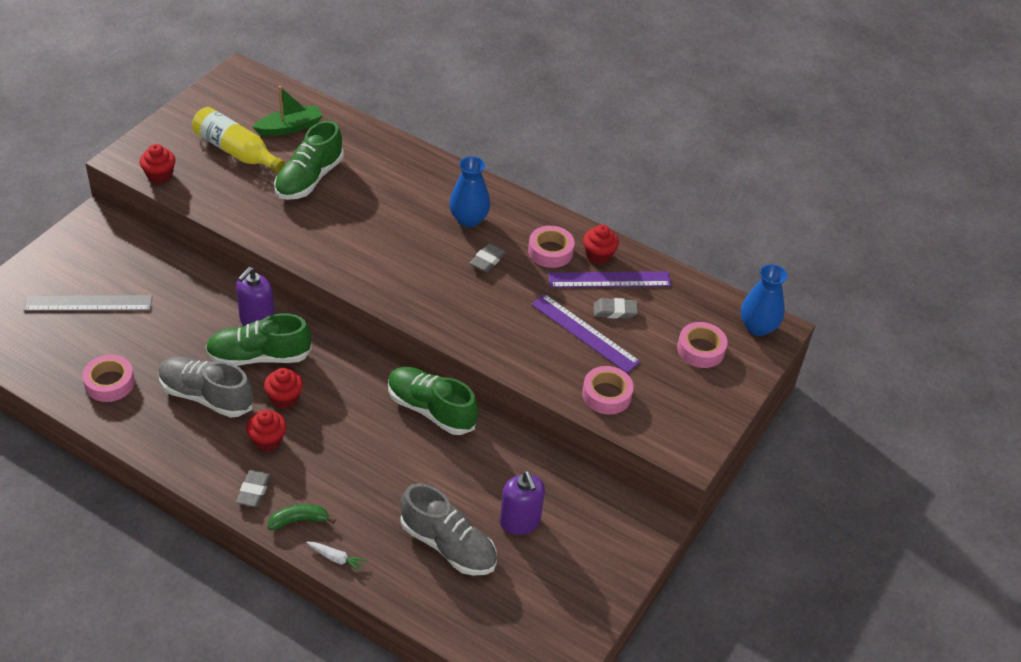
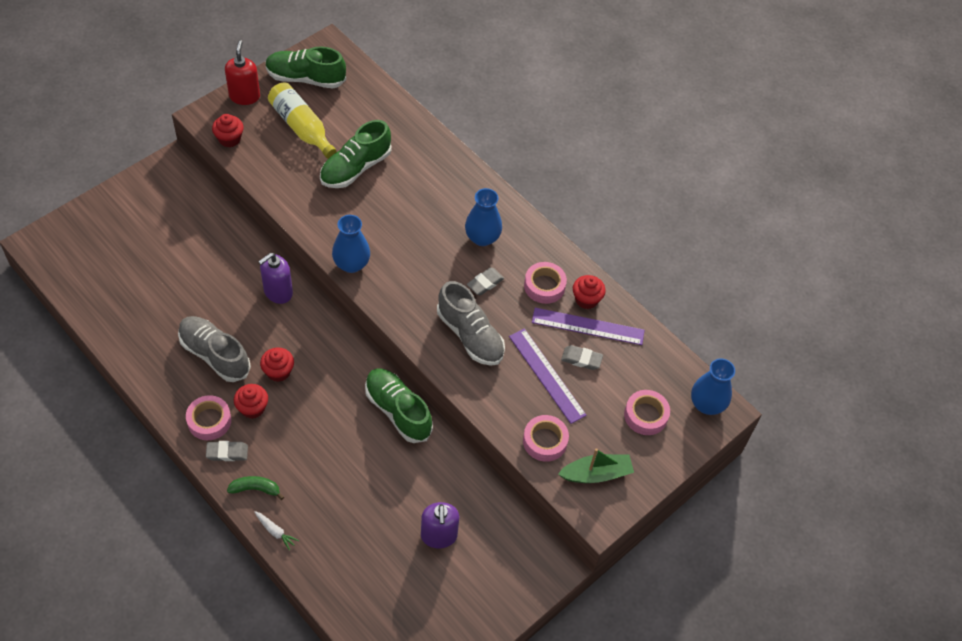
camera: 15 degrees right, 10 degrees up
grey ruler [24,295,152,311] -> none
pink tape [82,355,135,402] -> pink tape moved to [186,395,231,440]
green shoe [205,313,312,366] -> green shoe moved to [265,47,346,89]
grey eraser [236,470,271,507] -> grey eraser turned 60 degrees clockwise [206,441,248,461]
green boat [253,86,323,136] -> green boat moved to [558,448,634,483]
grey shoe [400,483,497,575] -> grey shoe moved to [437,281,505,366]
none -> red soap dispenser [225,40,260,105]
none -> blue vase [332,215,370,273]

